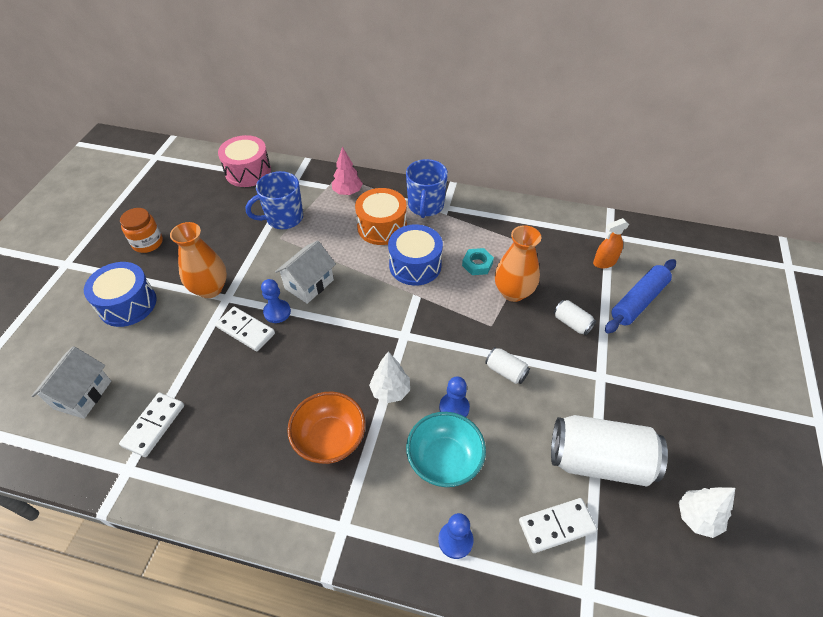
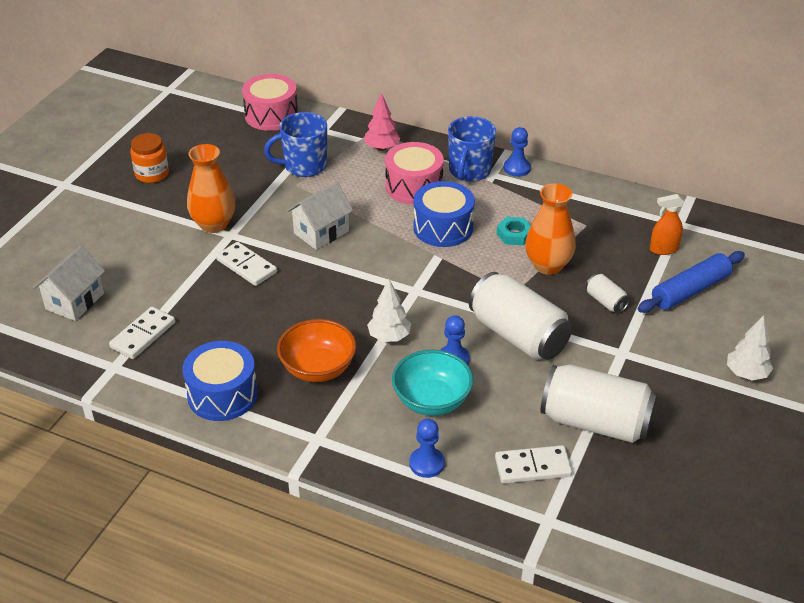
camera: 10 degrees right, 10 degrees down
blue drum [84,262,157,327] -> blue drum moved to [182,341,258,421]
blue pawn [261,279,291,323] -> blue pawn moved to [504,127,531,177]
orange drum [355,188,407,245] -> pink drum [385,142,444,204]
white can [485,347,530,384] -> white can [469,272,572,360], size x2.21
white tree [679,487,735,538] -> white tree moved to [727,315,773,380]

